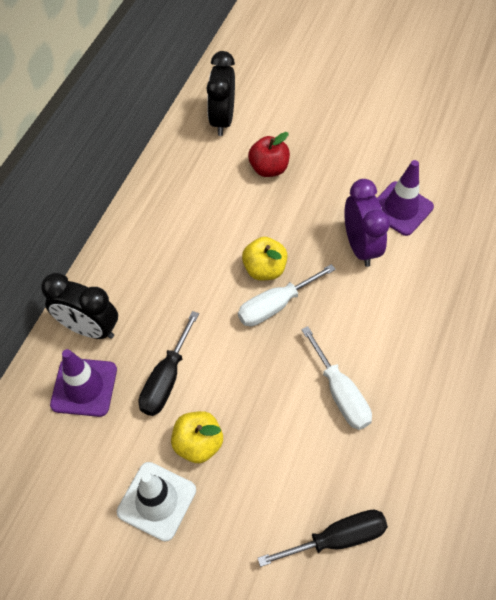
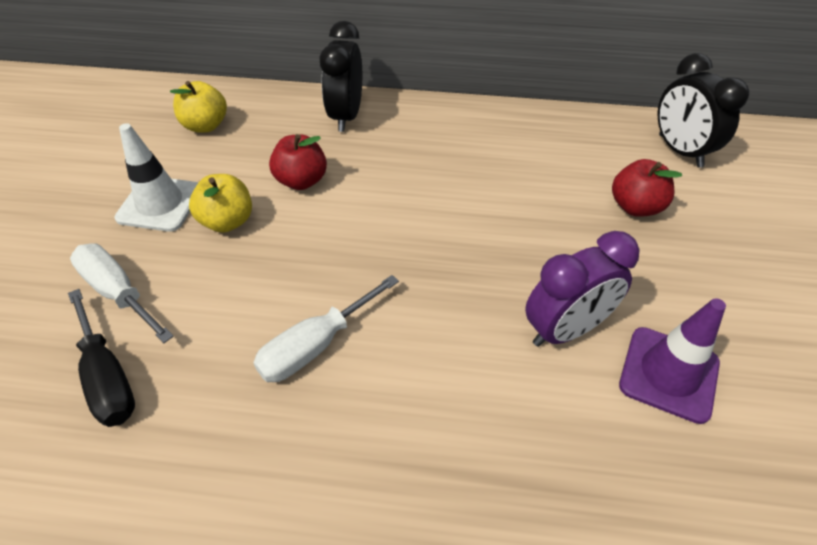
camera: 75 degrees right, 10 degrees down
purple traffic cone [50,349,117,417] -> none
black screwdriver [139,311,199,416] -> red apple [269,134,327,190]
black clock [207,51,235,136] -> black clock turned 105 degrees counterclockwise [658,53,749,168]
white screwdriver [238,264,336,326] -> white screwdriver moved to [70,243,174,343]
yellow apple [242,237,288,280] -> yellow apple moved to [170,81,227,133]

